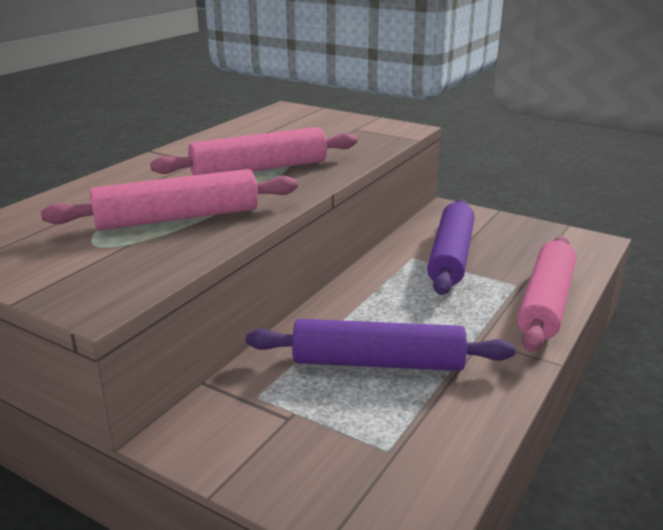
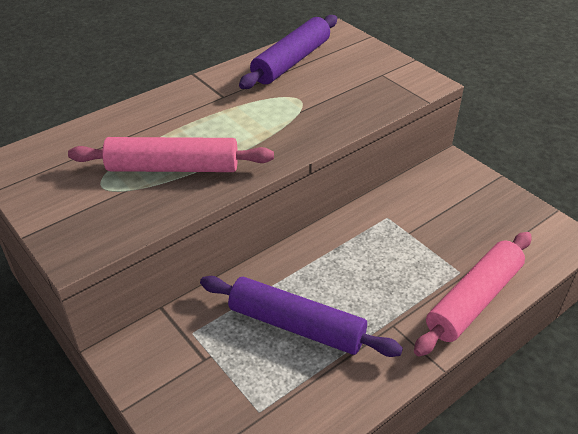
camera: 20 degrees right, 15 degrees up
pink rolling pin [150,127,357,175] -> none
purple rolling pin [427,199,475,295] -> purple rolling pin moved to [239,15,337,89]

